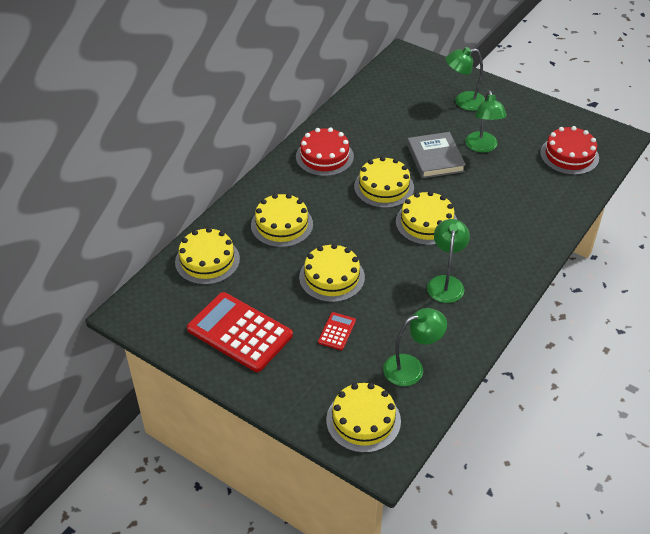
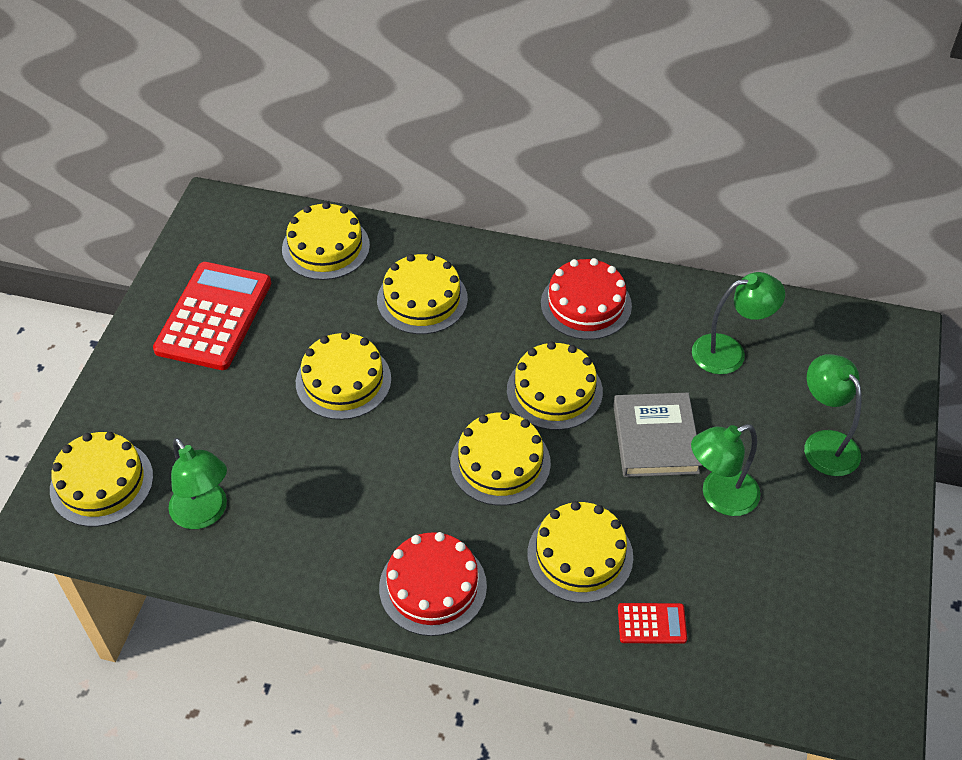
camera: 70 degrees right, 5 degrees up
red calculator [318,312,356,350] -> red calculator moved to [618,603,687,644]
grey book [407,132,466,179] -> grey book turned 60 degrees counterclockwise [613,393,702,477]
green lamp [427,219,470,303] -> green lamp moved to [692,272,785,374]
red cake [540,126,599,175] -> red cake moved to [379,532,487,636]
none -> yellow cake [527,501,633,603]

